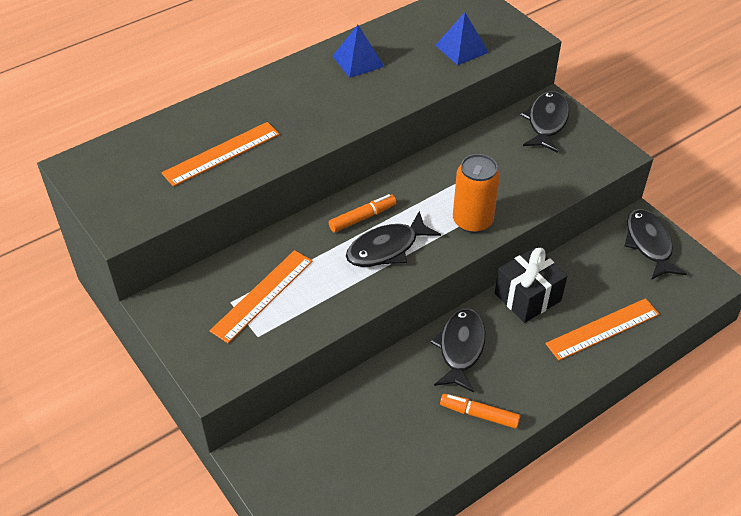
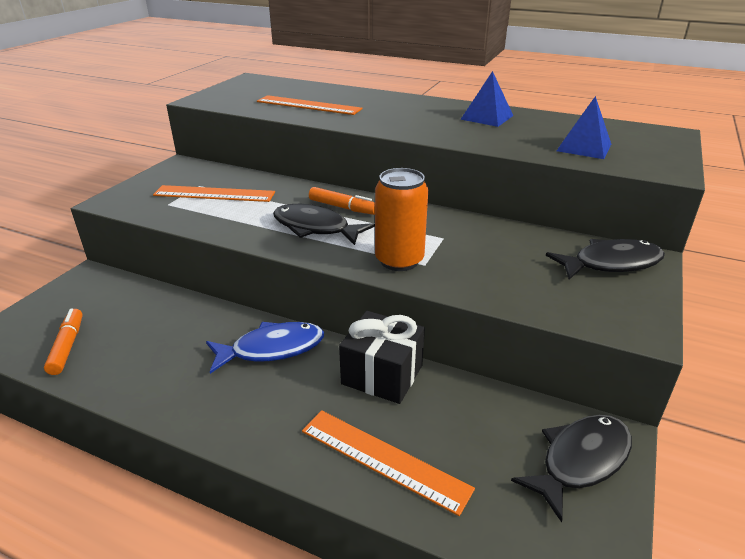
camera: 60 degrees right, 15 degrees down
black fish [430,308,486,393] -> blue fish [206,322,324,374]
orange marker [440,394,520,429] -> orange marker moved to [44,309,83,375]

